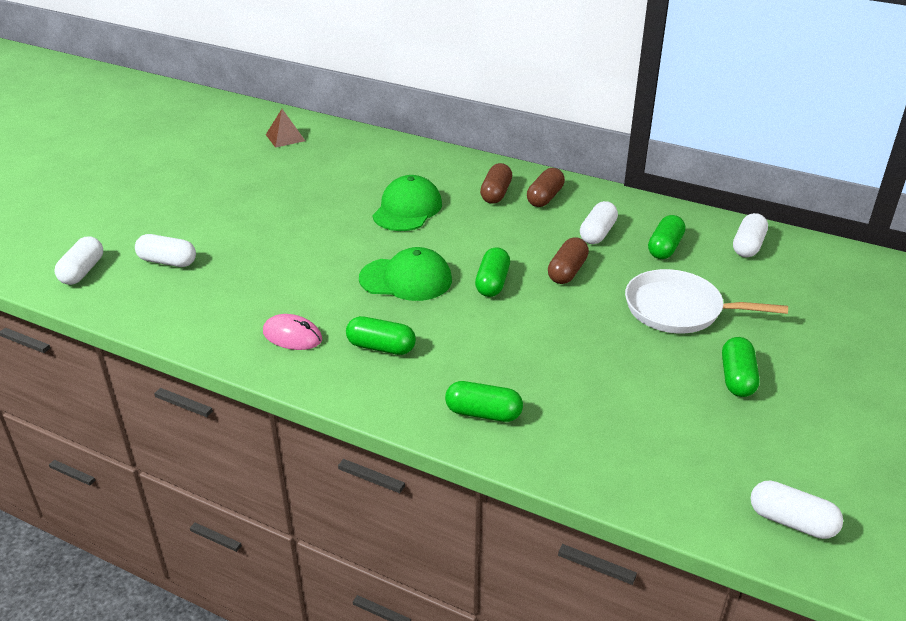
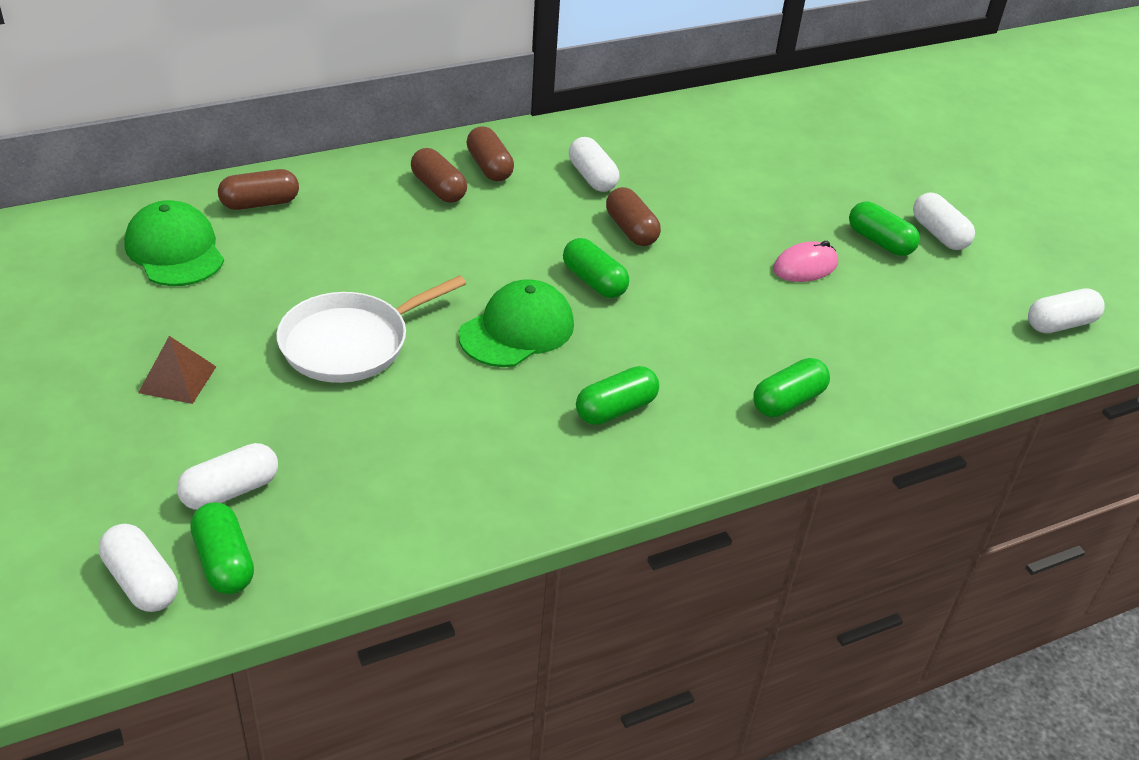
camera: 55 degrees left, 5 degrees up
pink mouse [263,314,322,350] -> pink mouse moved to [773,241,838,282]
brown pyramid [266,109,305,148] -> brown pyramid moved to [138,336,216,404]
green cap [372,175,442,231] -> green cap moved to [124,200,224,286]
white pan [625,269,788,333] -> white pan moved to [276,275,466,383]
green capsule [648,215,685,259] -> green capsule moved to [190,502,254,594]
white capsule [733,213,768,257] -> white capsule moved to [913,193,975,250]
none -> brown capsule [218,169,299,210]

